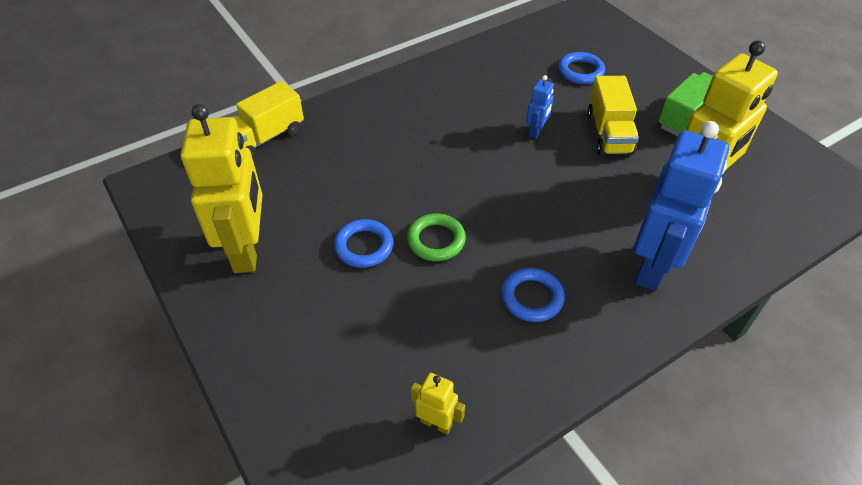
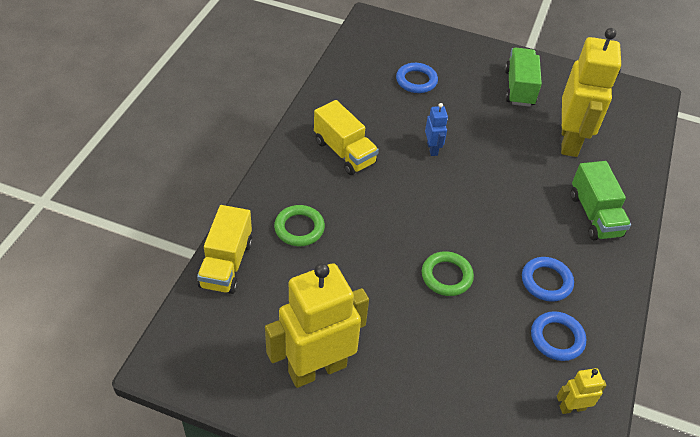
camera: 40 degrees left, 0 degrees up
yellow robot [181,104,263,273] -> yellow robot turned 75 degrees counterclockwise [265,263,369,388]
blue ring [334,219,393,268] -> blue ring moved to [531,311,586,361]
yellow truck [587,76,639,155] -> yellow truck moved to [314,100,379,175]
blue robot [634,121,729,291] -> green truck [571,161,631,240]
none -> green ring [274,205,325,246]

